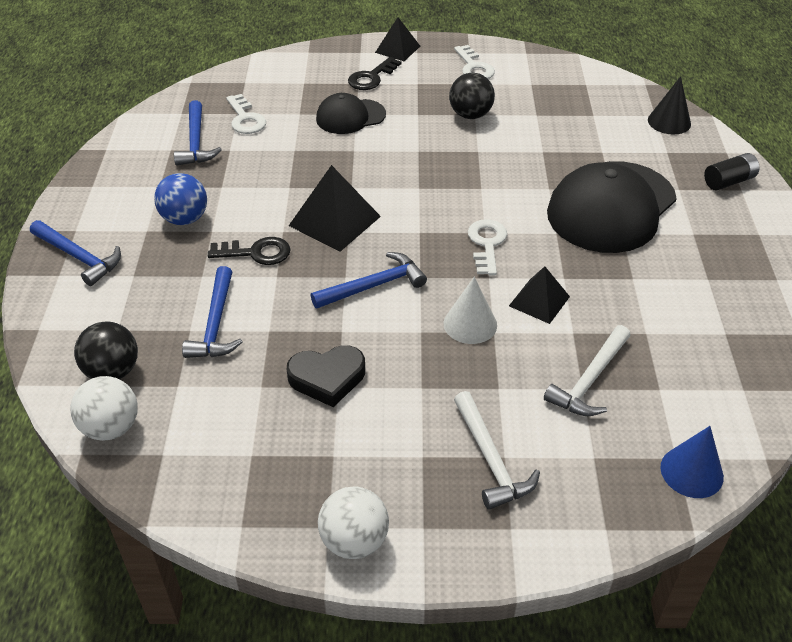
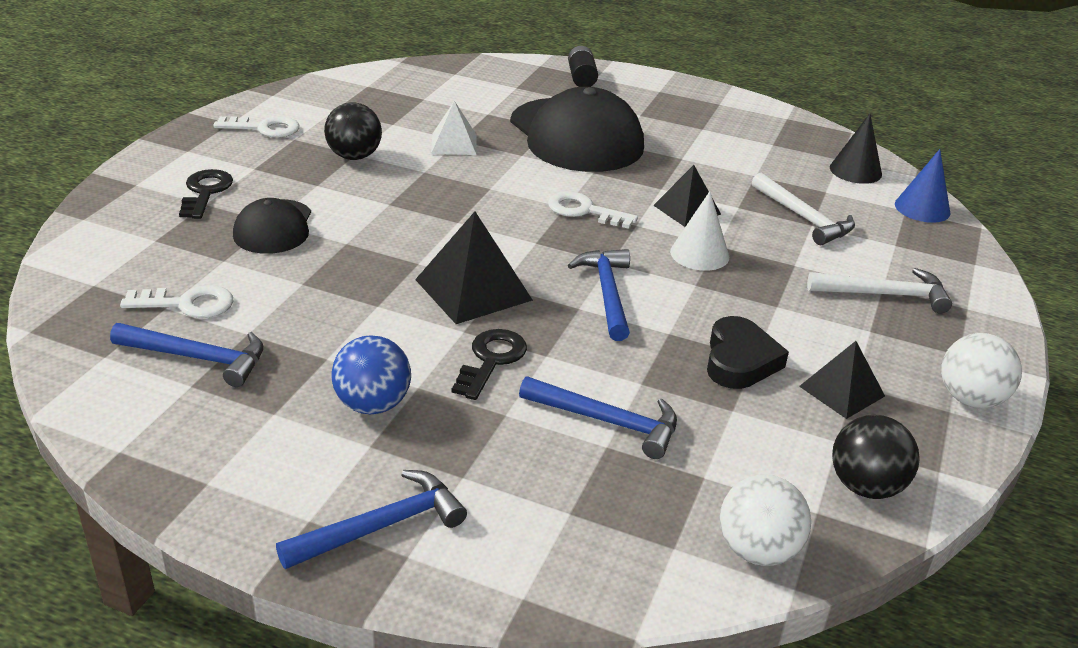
camera: 70 degrees left, 10 degrees down
black ball [74,321,138,379] -> black ball moved to [832,415,920,499]
black key [348,57,401,90] -> black key turned 150 degrees counterclockwise [179,169,233,219]
black pyramid [375,17,420,61] -> black pyramid moved to [799,341,885,419]
black cone [648,76,691,134] -> black cone moved to [830,114,882,184]
none -> white pyramid [431,101,477,155]

